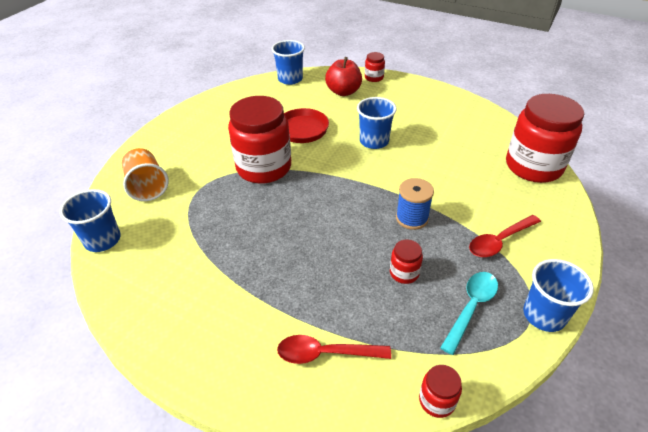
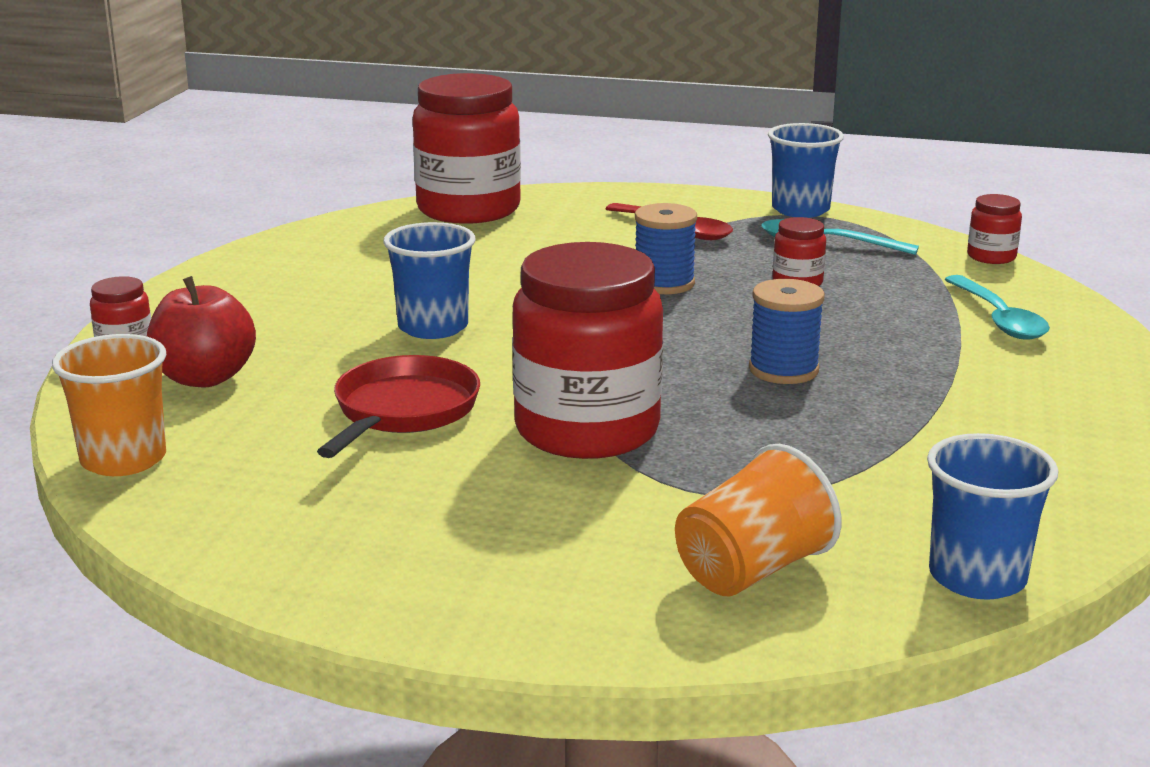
camera: 105 degrees left, 20 degrees down
blue cup [272,40,305,85] -> orange cup [52,334,166,476]
red spoon [277,335,391,364] -> turquoise spoon [944,275,1050,340]
none -> blue spool [749,279,825,384]

